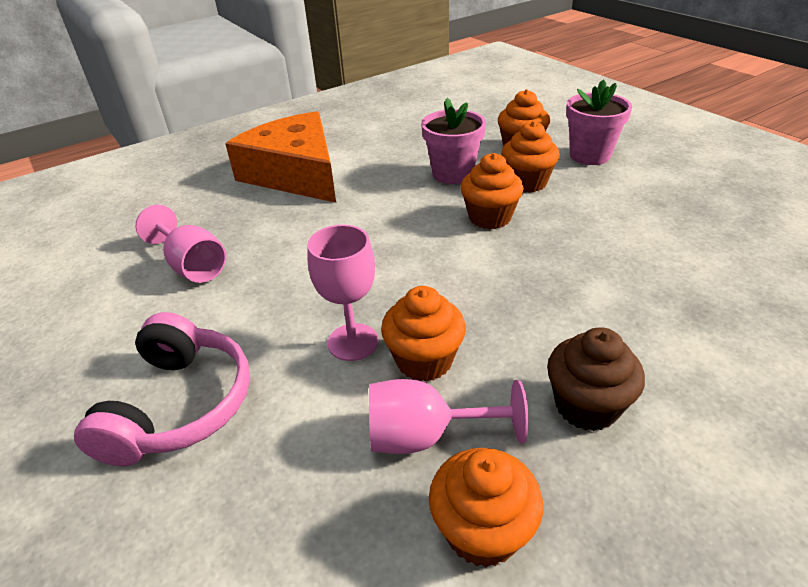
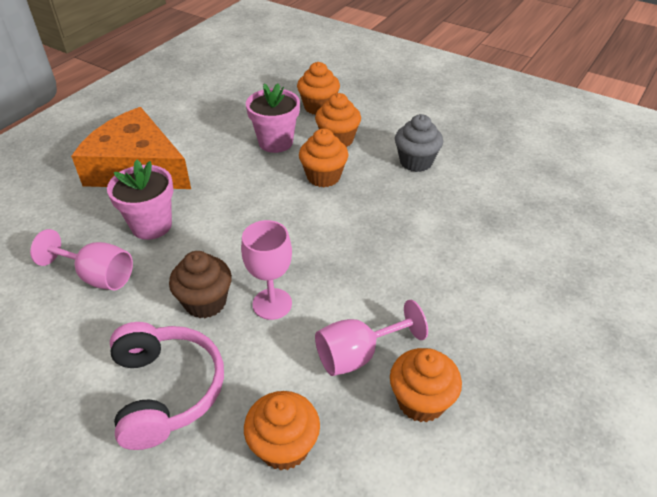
camera: 25 degrees left, 5 degrees up
orange cupcake [381,286,466,382] -> orange cupcake moved to [244,391,320,470]
brown cupcake [547,327,645,431] -> brown cupcake moved to [169,251,232,318]
pink flower pot [566,79,632,165] -> pink flower pot moved to [107,160,174,240]
none -> grey cupcake [395,114,443,172]

